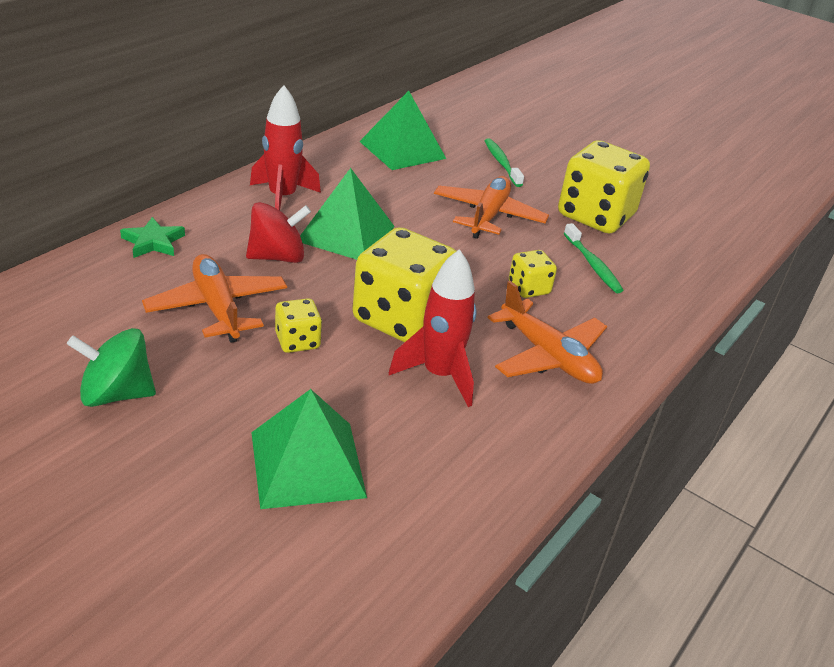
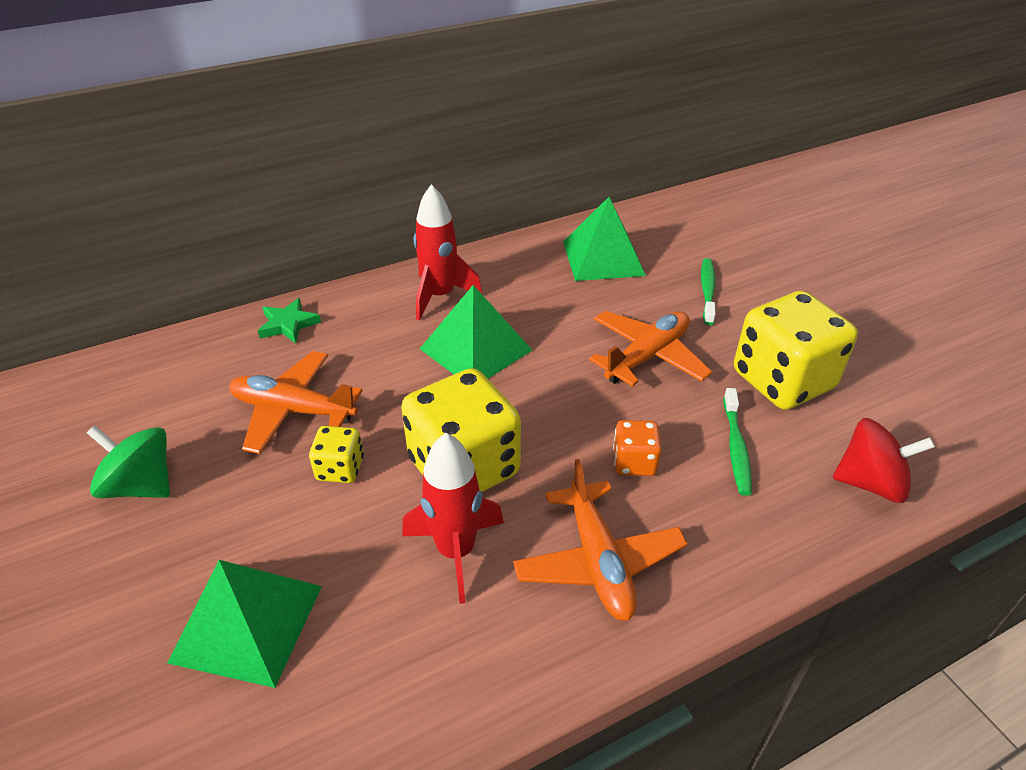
camera: 30 degrees right, 5 degrees up
orange plane [142,254,287,343] -> orange plane turned 75 degrees counterclockwise [230,351,363,454]
red spinning top [246,202,311,263] -> red spinning top moved to [833,418,935,503]
yellow dice [509,250,557,298] -> orange dice [613,420,662,476]

